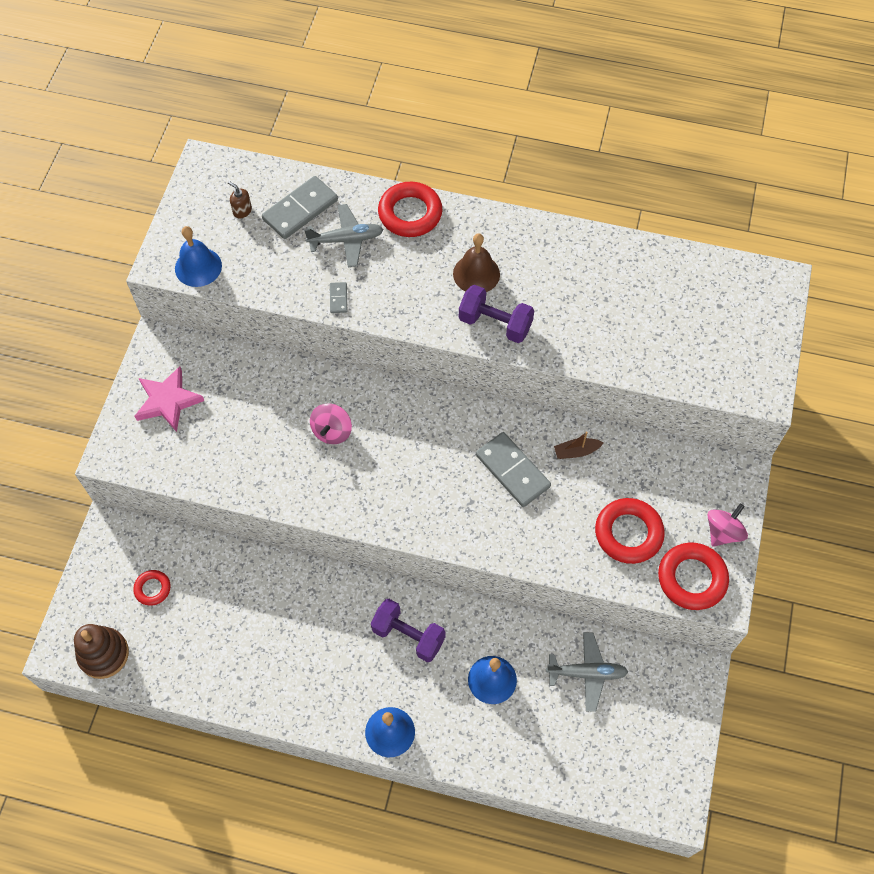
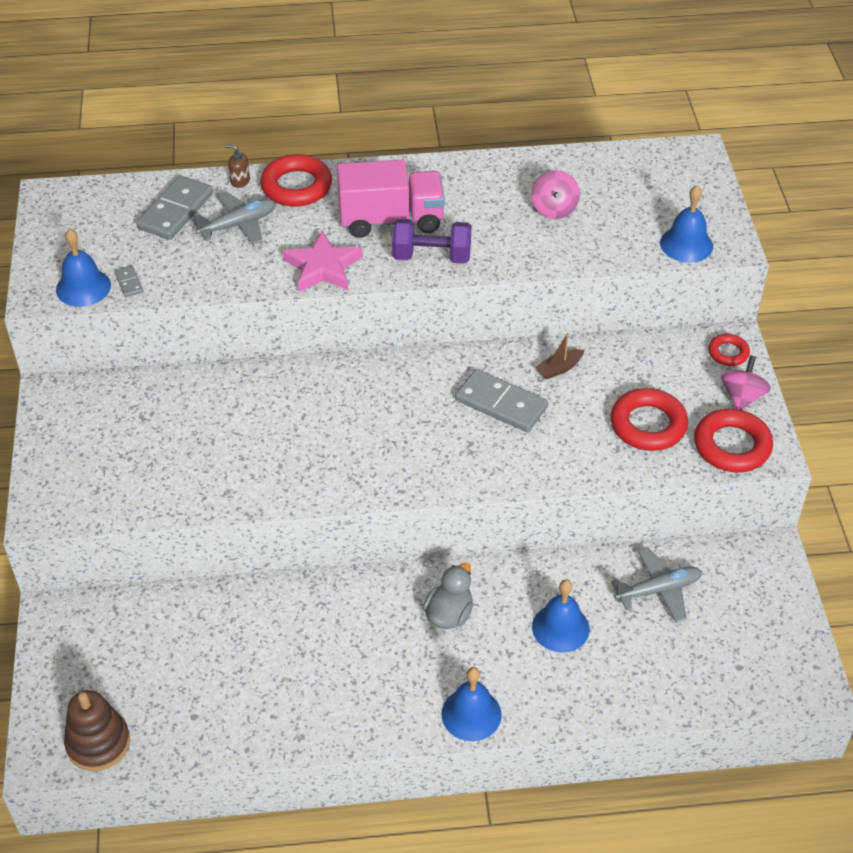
camera: 20 degrees left, 15 degrees down
red ring [133,570,171,606] -> red ring moved to [708,334,750,366]
pink star [135,366,204,432] -> pink star moved to [283,231,363,292]
brown soap dispenser [228,181,252,218] -> brown soap dispenser moved to [225,145,250,188]
pink spinning top [310,403,352,444] -> pink spinning top moved to [531,170,580,219]
grey domino [330,282,347,313] -> grey domino moved to [114,265,143,297]
purple dumbbell [371,599,446,662] -> grey duck [423,563,473,629]
brown bell [453,233,500,292] -> pink truck [337,160,445,238]
none -> blue bell [660,185,713,263]

